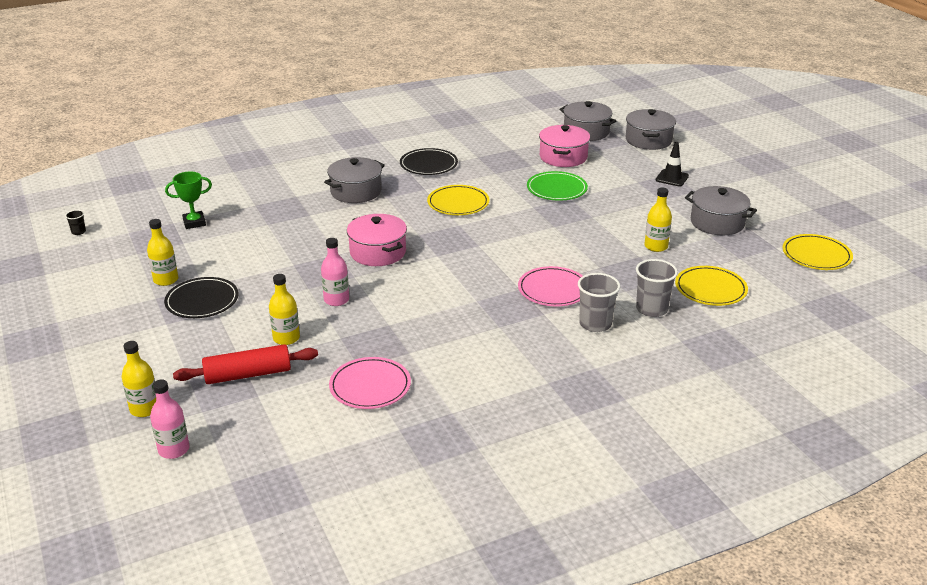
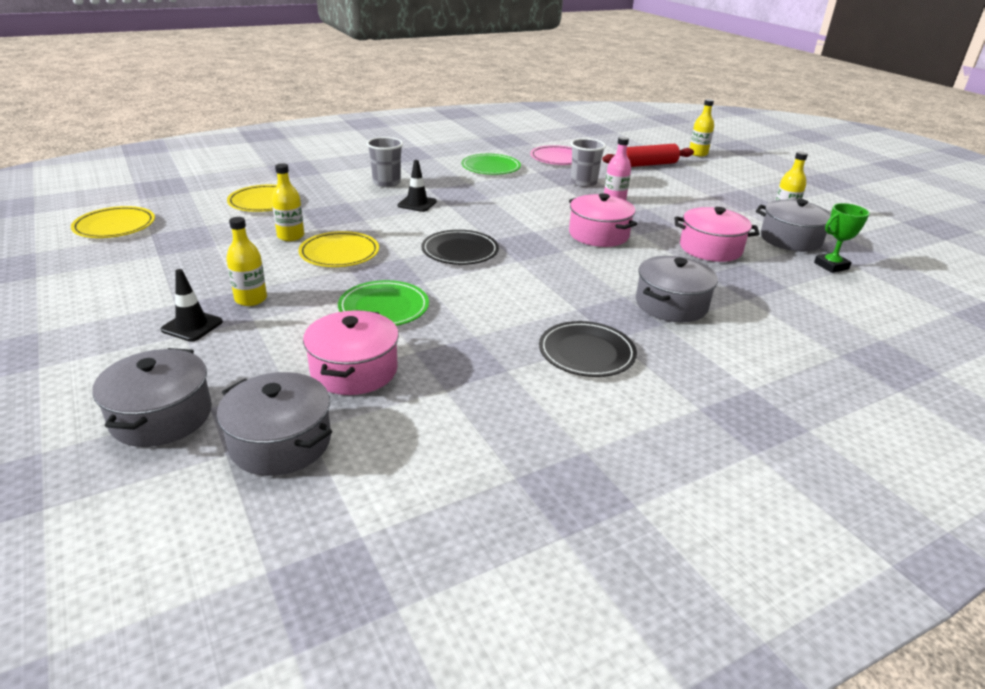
camera: 175 degrees right, 0 degrees up
black cup [65,210,86,235] -> none
pink bottle [150,379,189,459] -> none
black plate [164,277,239,318] -> black plate moved to [421,230,499,265]
yellow bottle [269,274,300,345] -> yellow bottle moved to [226,217,267,306]
yellow plate [427,185,489,215] -> yellow plate moved to [298,231,379,267]
pink plate [518,266,583,306] -> black traffic cone [398,160,437,212]
grey cup [636,259,678,317] -> grey cup moved to [571,138,606,187]
grey pot [685,186,757,235] -> grey pot moved to [756,199,831,252]
none -> green plate [461,154,521,175]
none -> pink pot [674,207,759,262]

